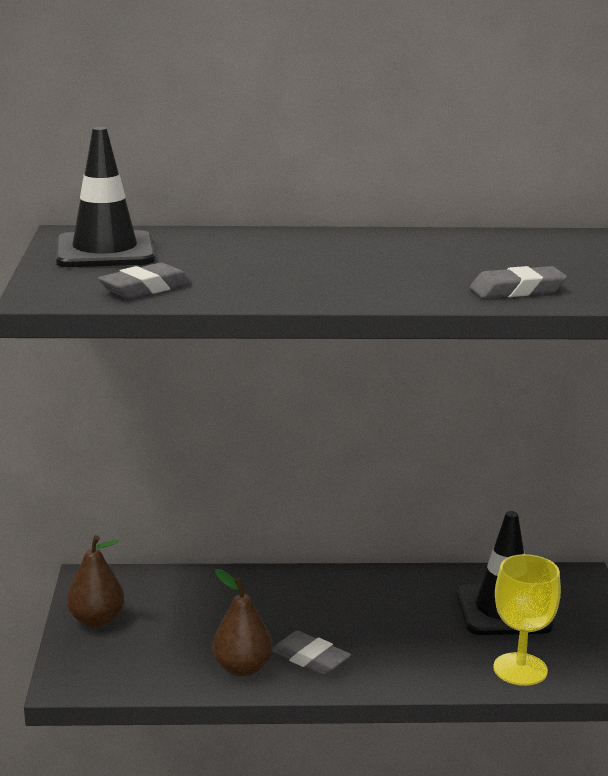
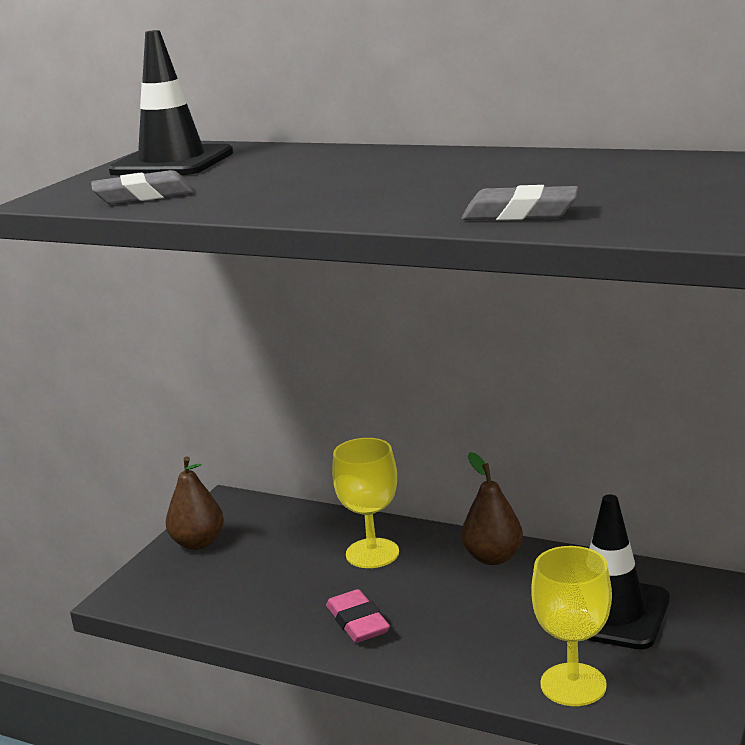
camera: 30 degrees right, 0 degrees up
brown pear [212,569,273,677] -> brown pear moved to [461,452,523,565]
grey eraser [272,630,351,675] -> pink eraser [326,589,390,643]
none -> yellow goblet [332,438,399,568]

